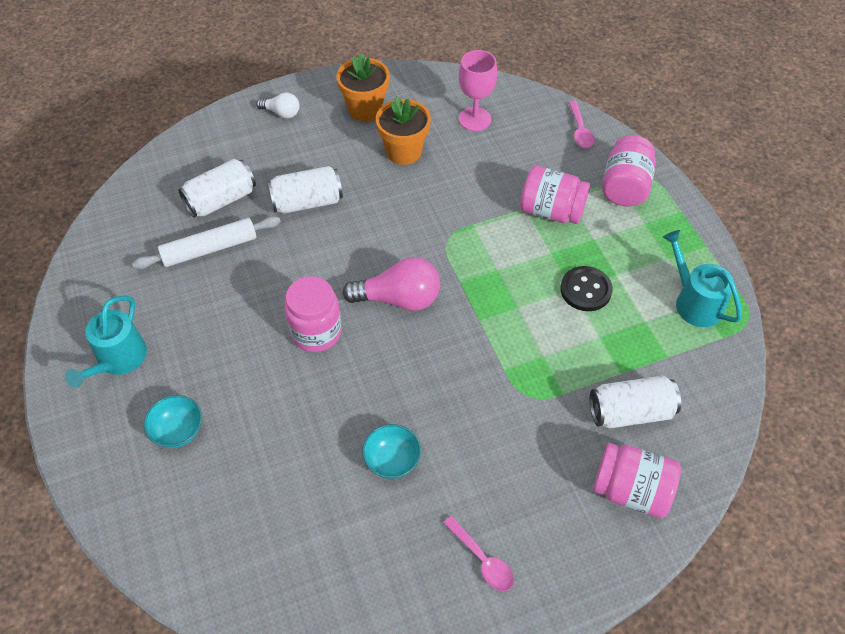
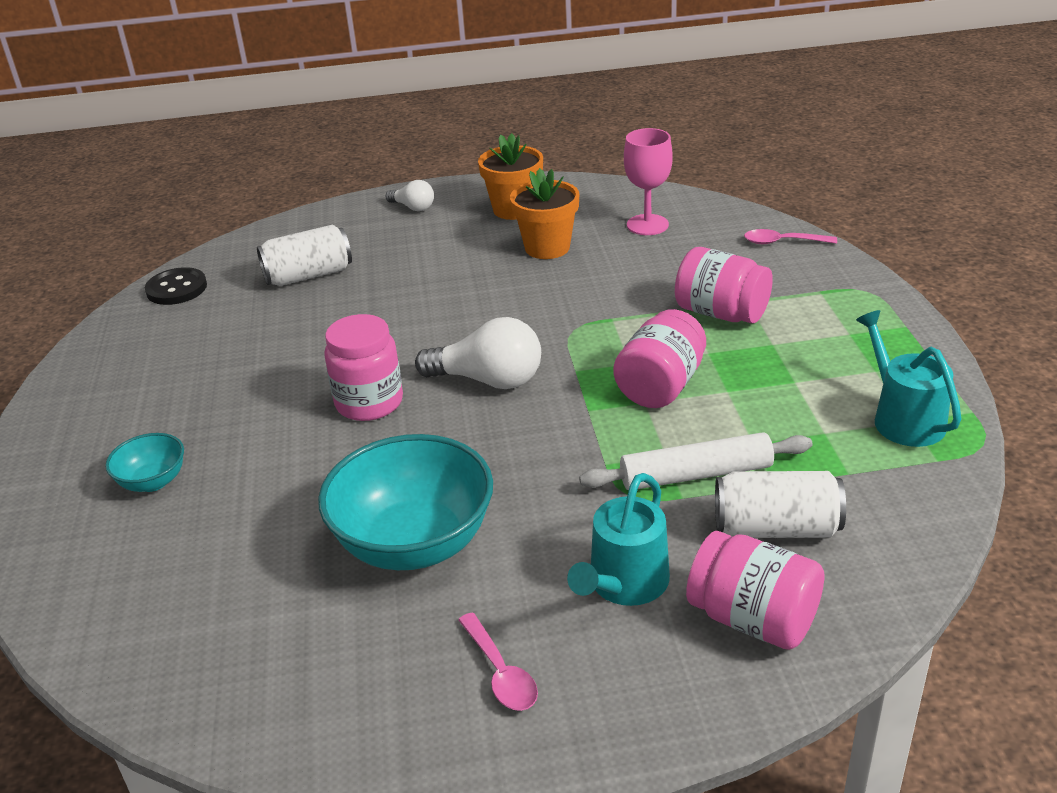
camera: 15 degrees right, 20 degrees down
turquoise watering can [65,296,147,388] -> turquoise watering can moved to [567,473,670,606]
white rolling pin [132,216,281,269] -> white rolling pin moved to [579,432,812,490]
white can [268,166,343,214] -> none
pink light bulb [342,257,440,311] -> white light bulb [415,317,541,389]
turquoise bowl [362,424,421,479] -> turquoise bowl [318,434,493,570], size x2.05
black button [561,266,613,311] -> black button moved to [145,267,207,305]
pink spoon [568,101,595,148] -> pink spoon turned 90 degrees clockwise [744,229,837,244]
pink jar [602,135,656,206] -> pink jar moved to [613,309,706,408]

